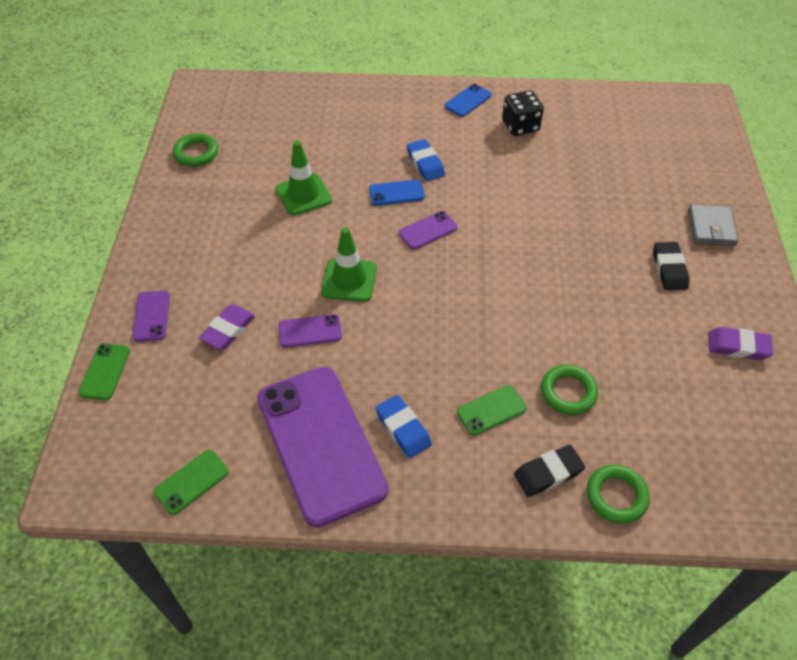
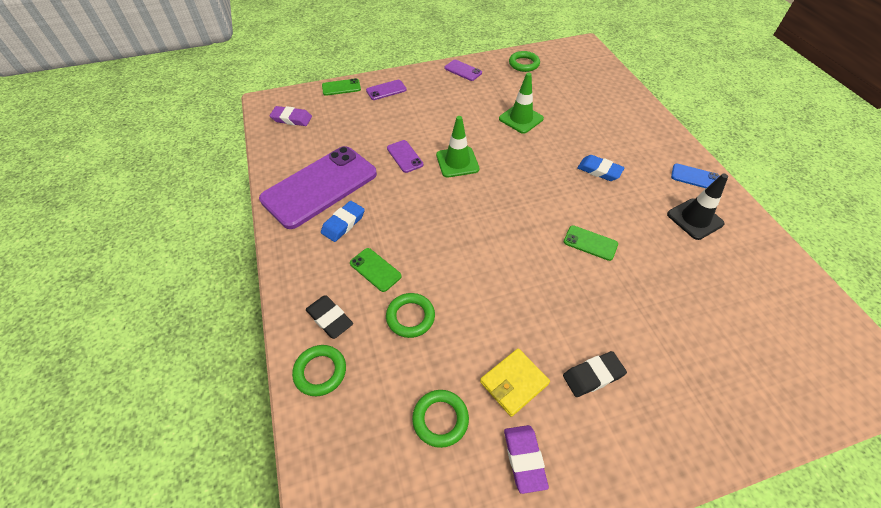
camera: 70 degrees right, 0 degrees up
green phone [154,450,229,515] -> green phone moved to [564,225,618,261]
purple eraser [199,305,255,349] -> purple eraser moved to [270,106,312,126]
blue phone [369,180,425,206] -> none
purple phone [399,211,457,250] -> purple phone moved to [444,60,482,81]
blue eraser [407,139,445,181] -> blue eraser turned 75 degrees clockwise [577,155,625,181]
black dice [502,90,544,136] -> black traffic cone [667,173,728,240]
grey wallet [688,204,739,246] -> none
none -> green ring [412,390,469,448]
none -> yellow wallet [480,348,550,417]

